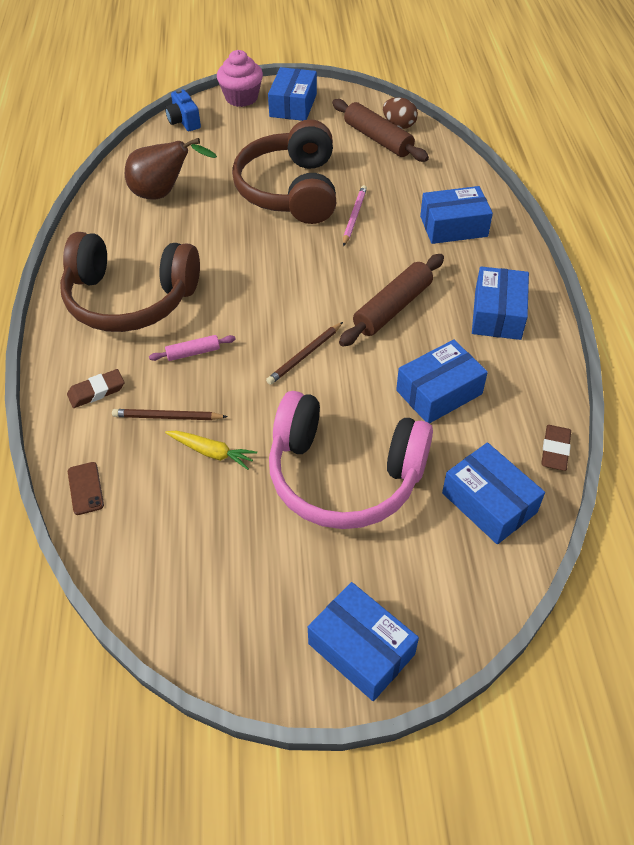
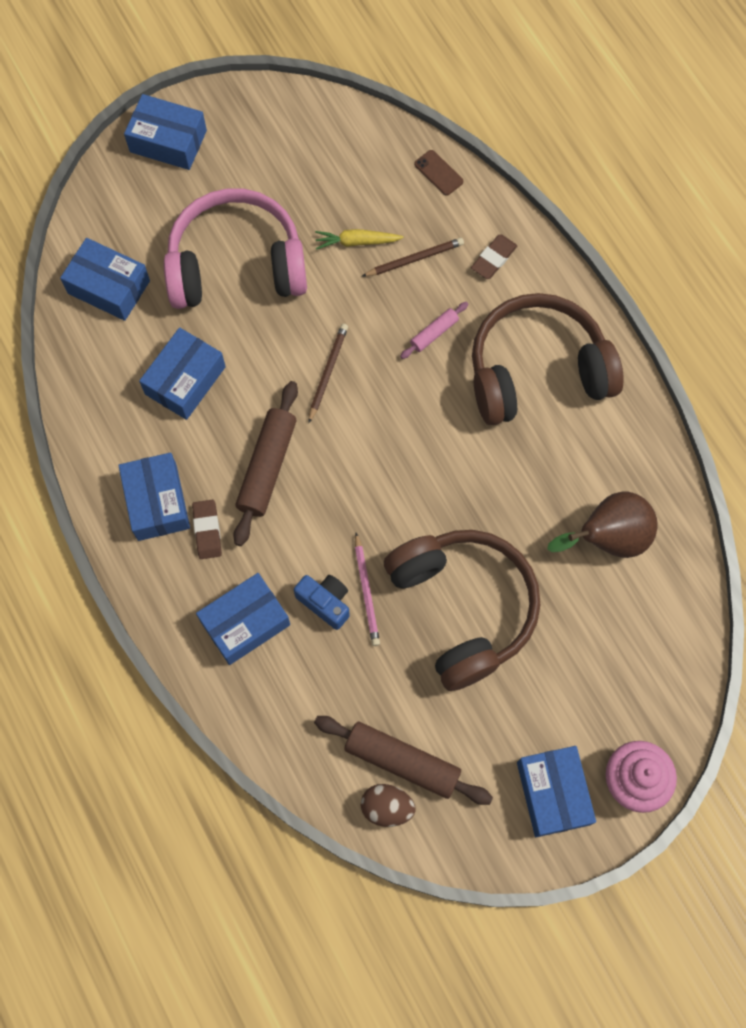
camera: 155 degrees right, 20 degrees up
blue camera [165,89,201,131] -> blue camera moved to [294,575,350,630]
brown eraser [541,425,571,471] -> brown eraser moved to [192,500,222,559]

